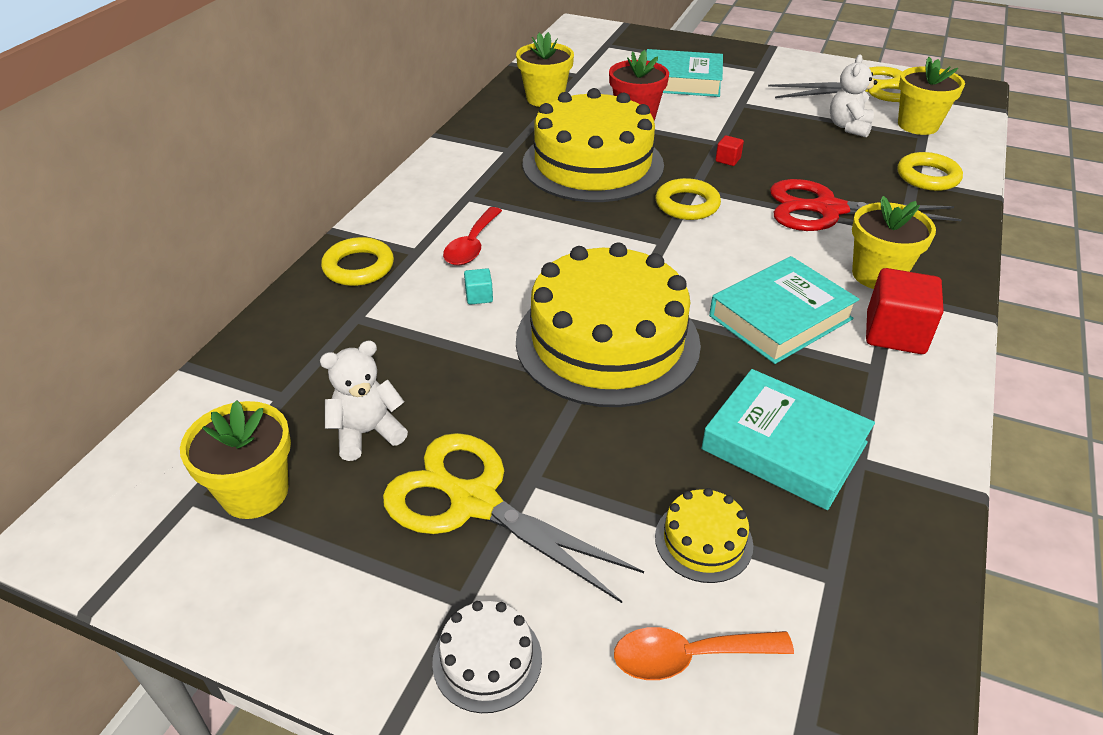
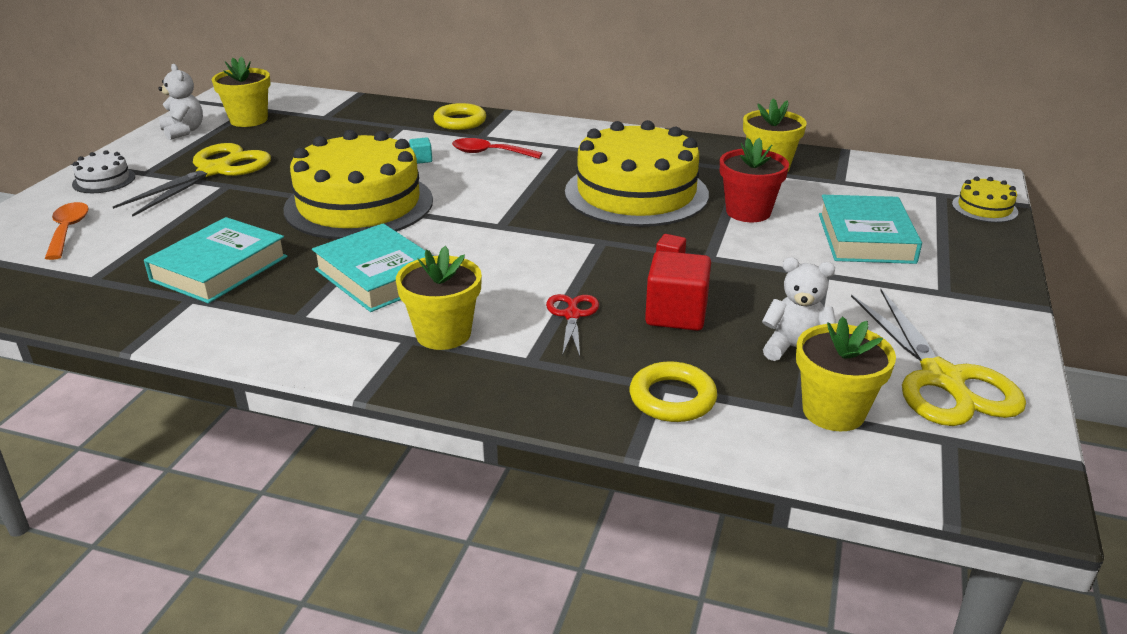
camera: 85 degrees right, 10 degrees down
white teddy bear [320,340,408,461] -> white teddy bear moved to [158,64,203,140]
yellow ring [655,178,721,220] -> none
yellow cake [655,488,753,583] -> yellow cake moved to [952,177,1018,223]
red scissors [770,179,962,231] -> red scissors [546,294,599,356], size x0.51
red cube [866,268,943,354] -> red cube moved to [645,251,711,331]

